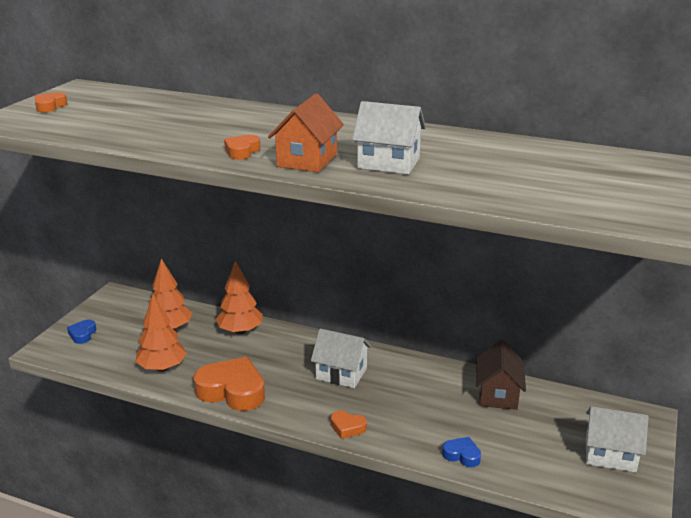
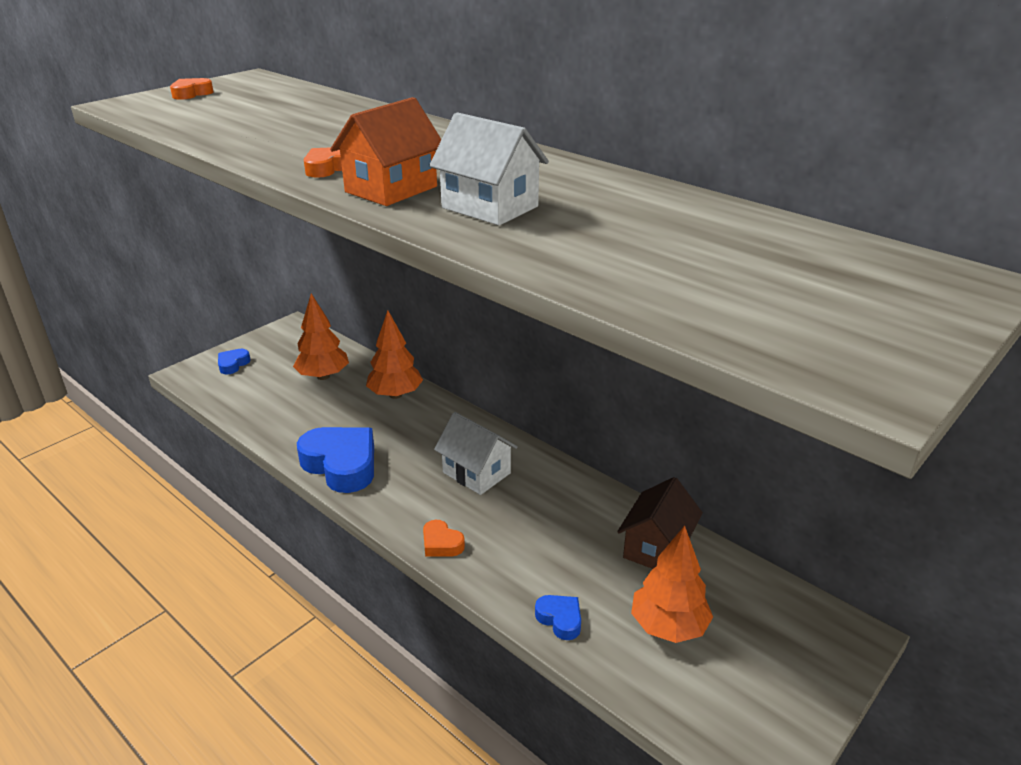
camera: 20 degrees right, 5 degrees up
orange tree [135,295,187,372] -> orange tree moved to [631,526,713,643]
orange heart [194,357,265,411] -> blue heart [297,427,374,493]
white house [586,406,649,473] -> none

